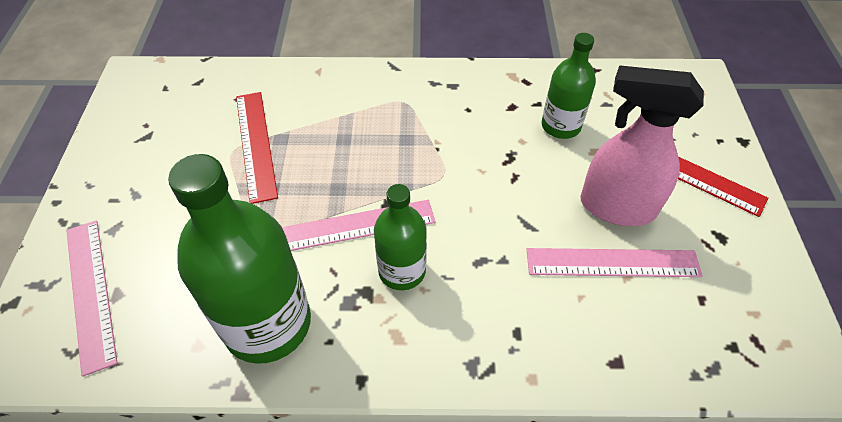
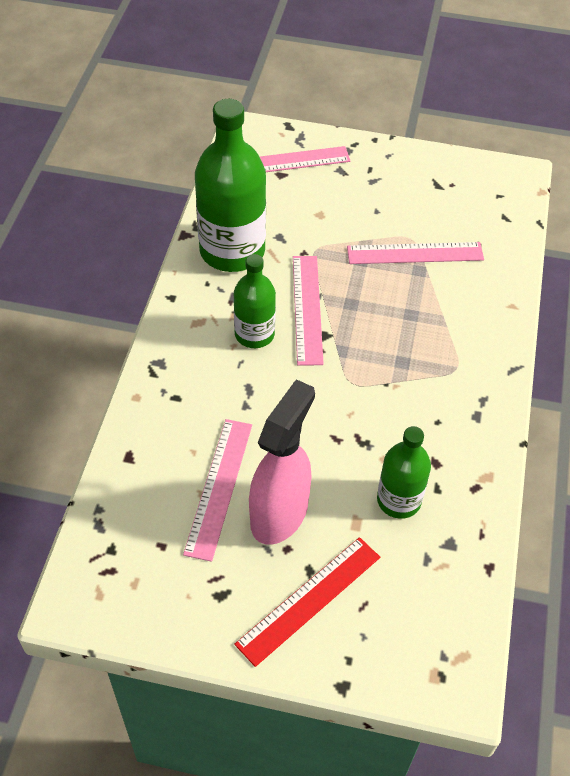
camera: 100 degrees right, 0 degrees up
red ruler [236,92,278,204] -> pink ruler [347,242,484,264]

